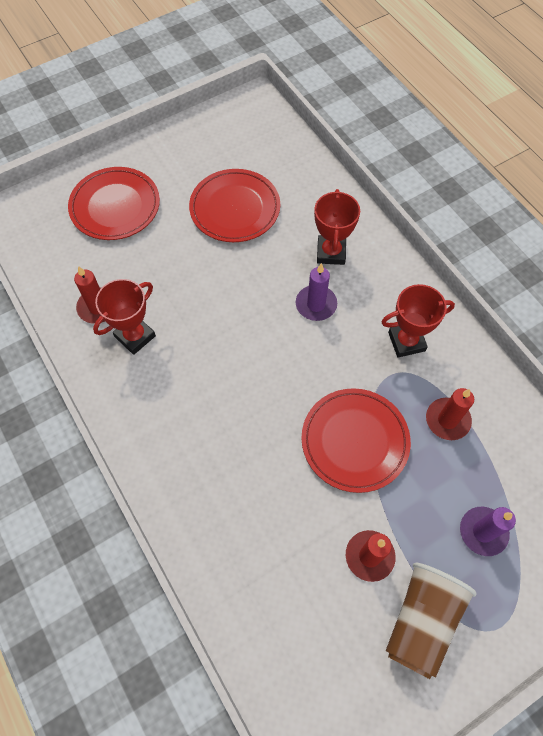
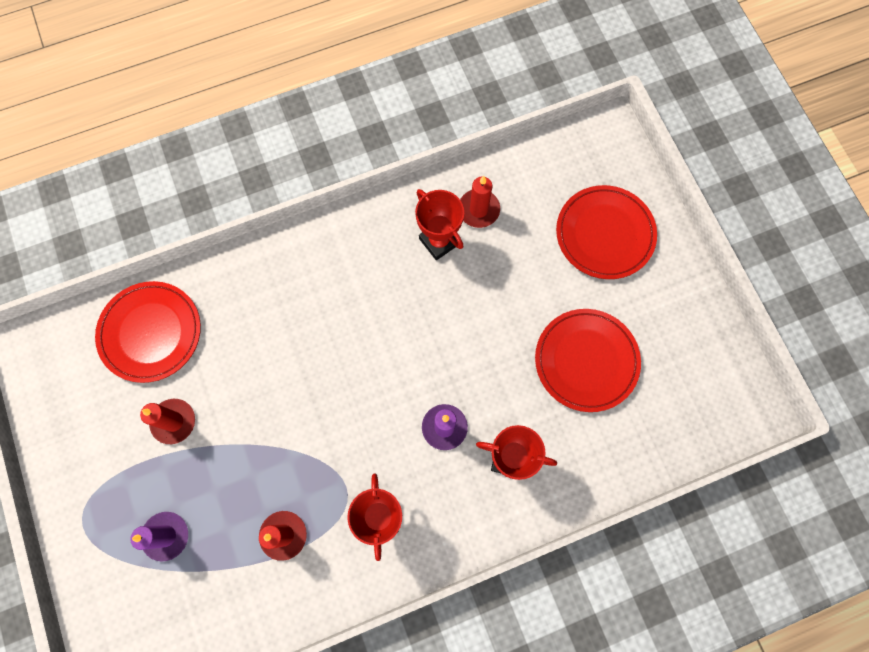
camera: 100 degrees right, 10 degrees up
red plate [301,388,411,493] -> red plate moved to [95,281,201,383]
brown cup [386,563,477,679] -> none

